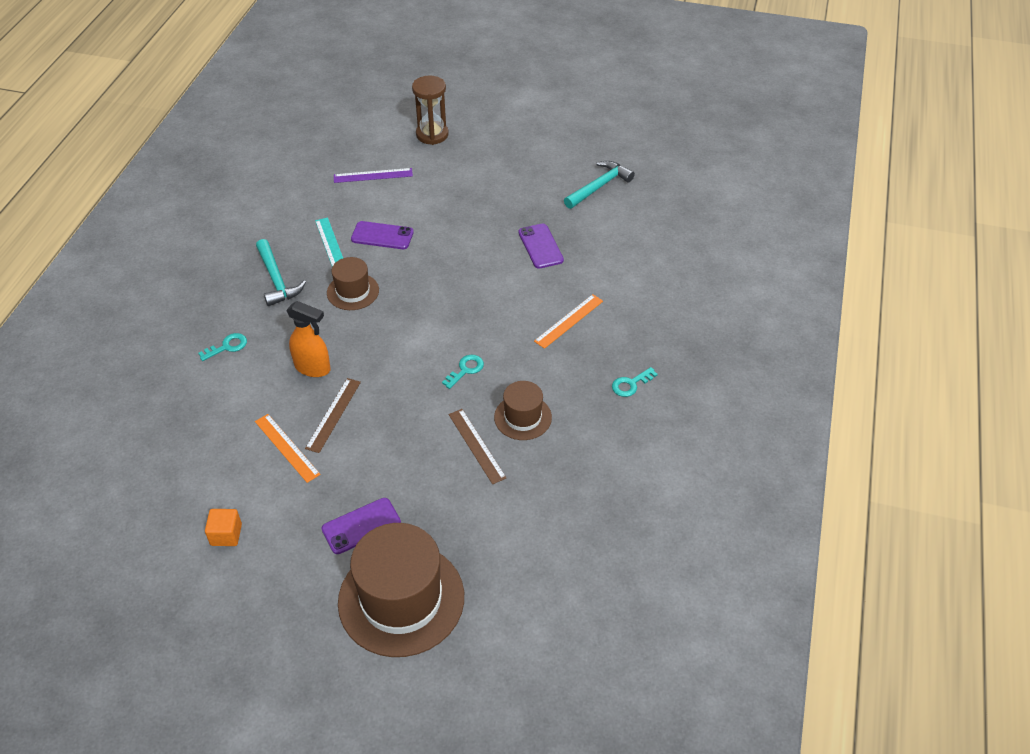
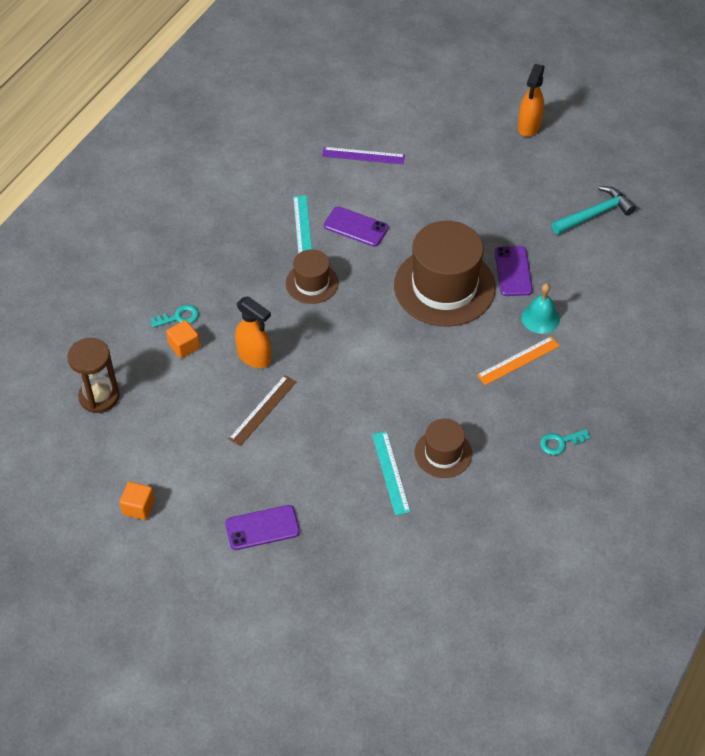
camera: 15 degrees right, 5 degrees up
orange ruler [255,414,321,483] -> none
turquoise hammer [256,239,306,306] -> none
brown hat [338,523,464,657] -> brown hat moved to [394,221,496,327]
brown hourglass [412,76,449,145] -> brown hourglass moved to [67,338,119,413]
turquoise key [442,355,484,389] -> none
brown ruler [449,409,506,484] -> turquoise ruler [372,431,410,515]
none -> orange cube [166,320,200,358]
none -> orange spray bottle [518,64,545,137]
none -> turquoise bell [521,283,560,334]

